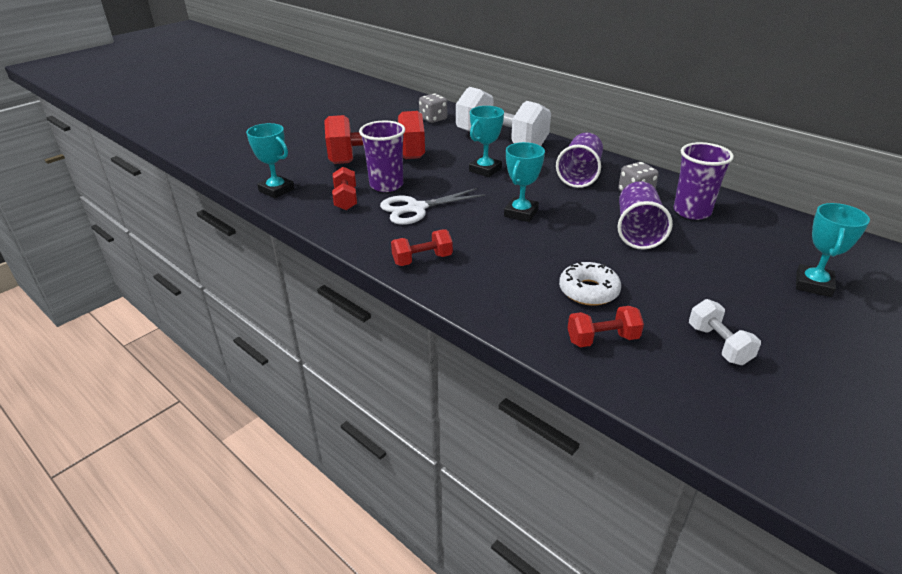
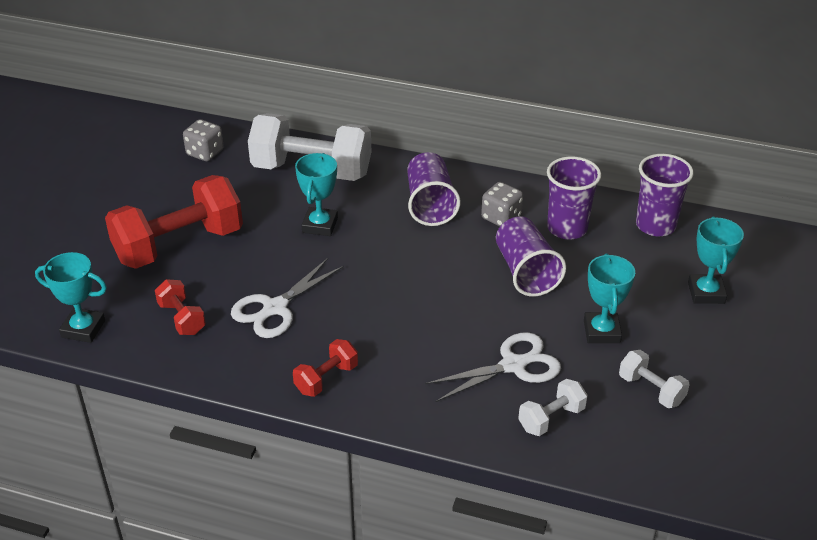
camera: 25 degrees left, 5 degrees up
purple cup [359,121,405,192] -> purple cup moved to [636,154,694,236]
turquoise trophy [504,142,545,222] -> turquoise trophy moved to [584,253,635,343]
white donut [559,262,621,306] -> white scissors [425,332,561,402]
red dumbbell [568,306,644,347] -> white dumbbell [518,379,588,436]

